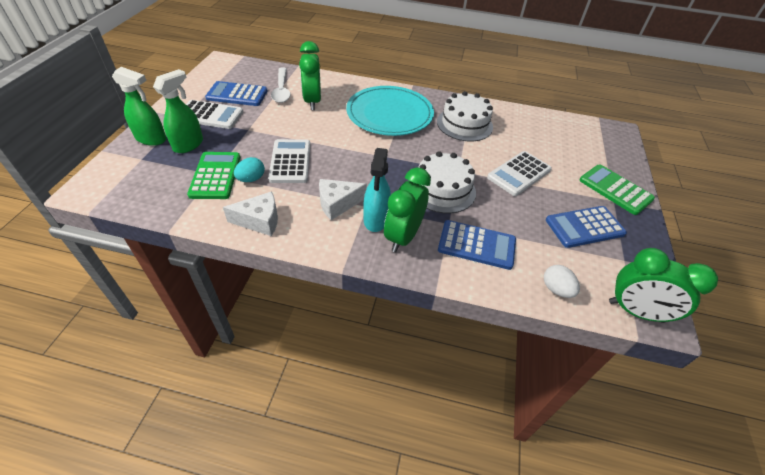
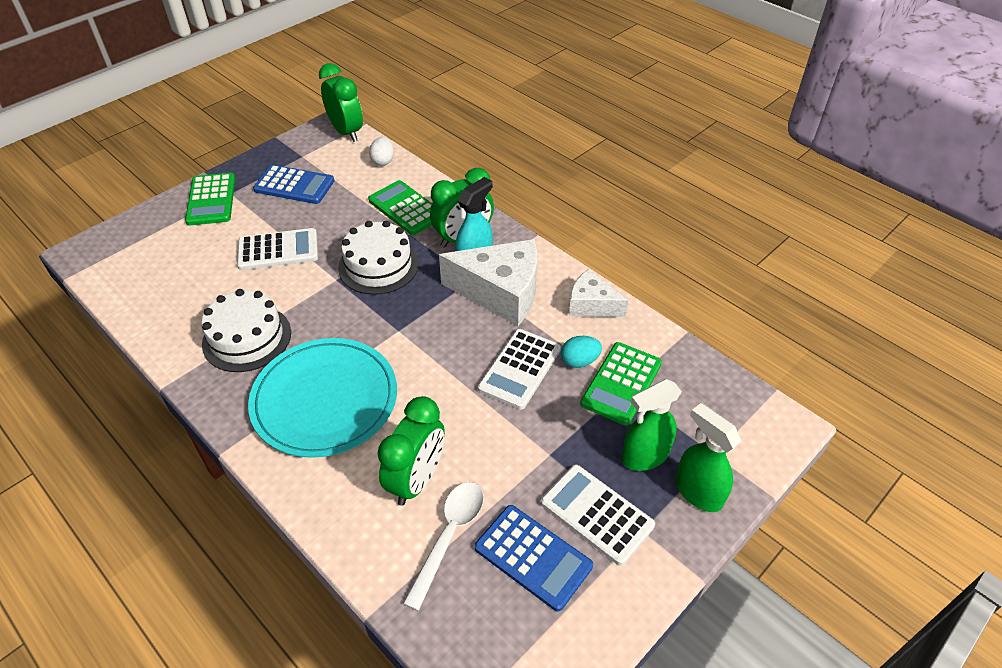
camera: 145 degrees left, 0 degrees up
white cheese [319,179,367,220] -> white cheese [439,239,537,326], size x1.74
blue calculator [438,220,516,270] -> green calculator [368,180,432,235]

